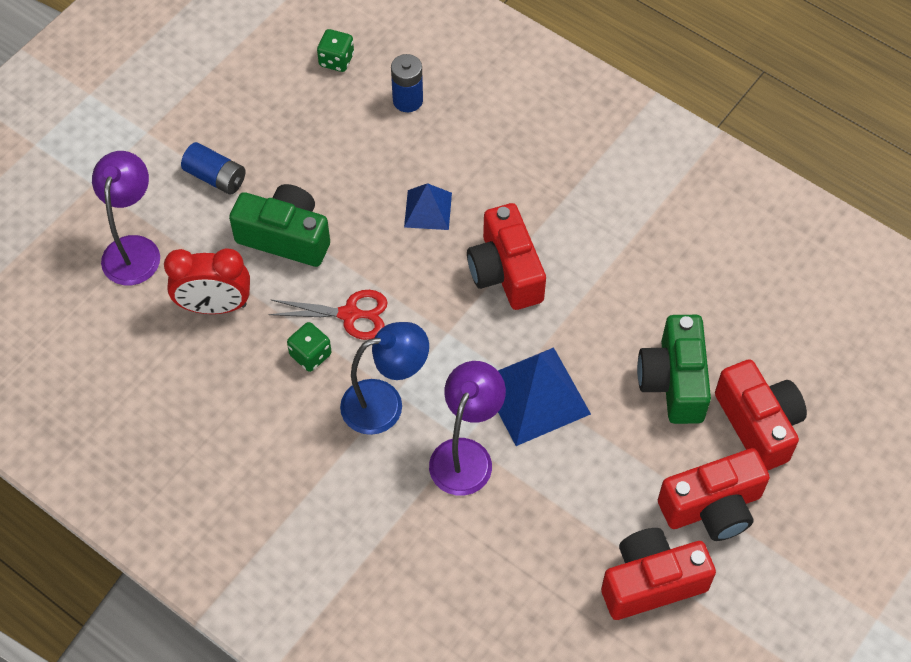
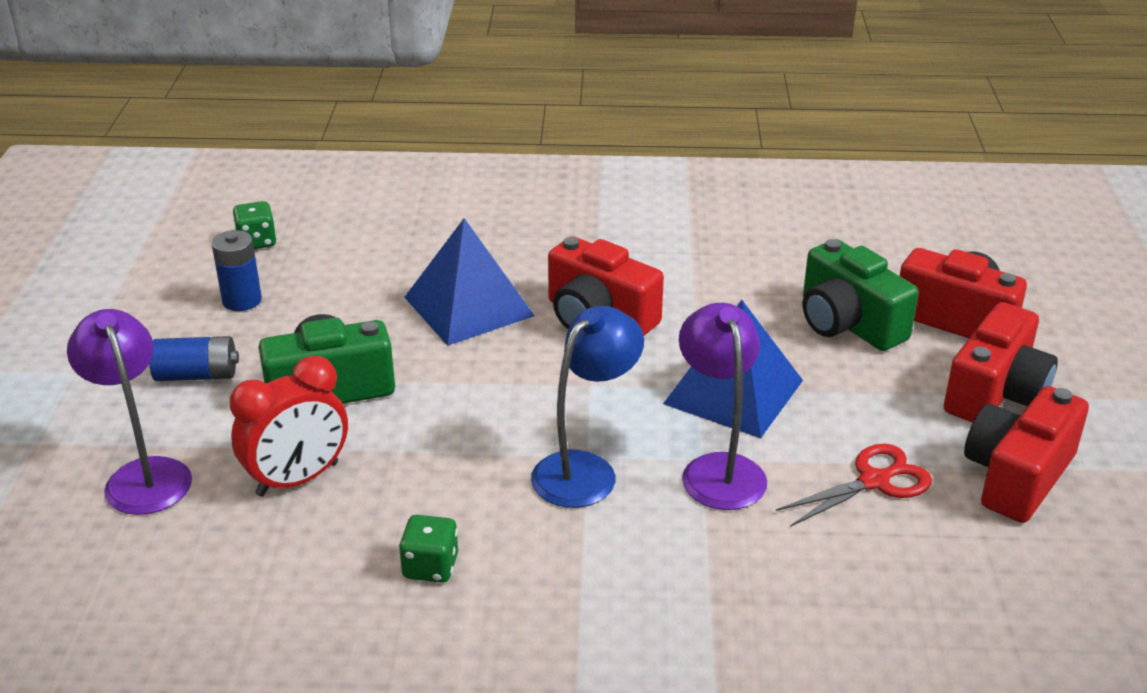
camera: 35 degrees left, 25 degrees down
red scissors [268,290,388,340] -> red scissors moved to [776,444,932,527]
green dice [287,322,332,372] -> green dice moved to [399,515,458,583]
blue battery [391,54,423,112] -> blue battery moved to [212,230,262,311]
blue pyramid [404,183,452,230] -> blue pyramid [404,218,535,346], size x1.75

